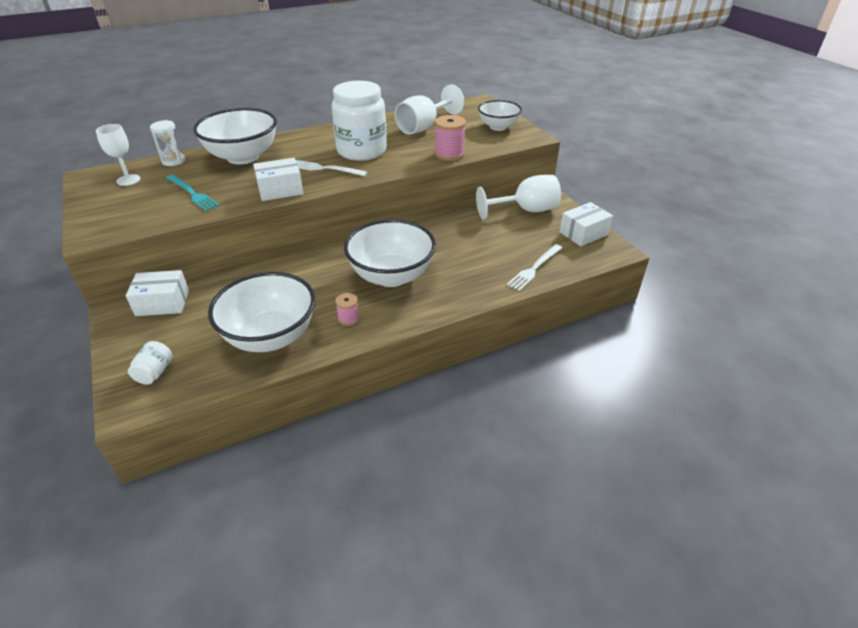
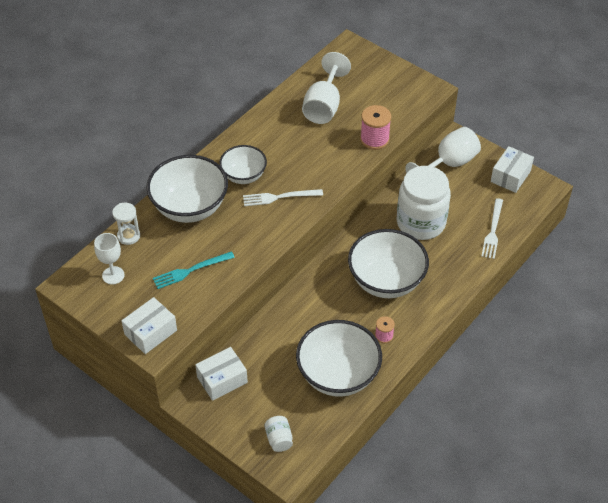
camera: 25 degrees left, 10 degrees up
turquoise fork [166,175,220,211] -> turquoise fork turned 135 degrees clockwise [153,251,235,289]
white box [253,158,304,201] -> white box moved to [121,297,177,354]
white jar [331,81,387,161] -> white jar moved to [397,166,451,240]
white bowl [478,100,522,131] -> white bowl moved to [219,145,267,184]

